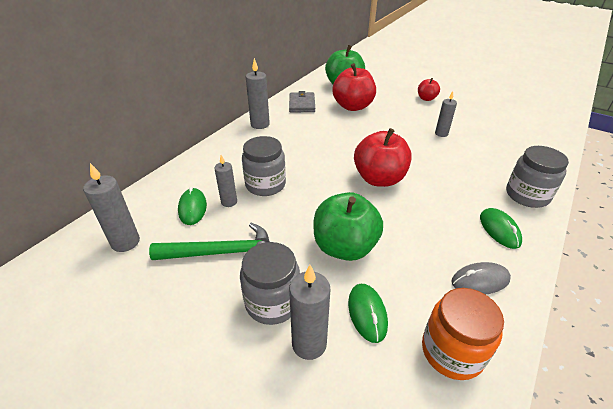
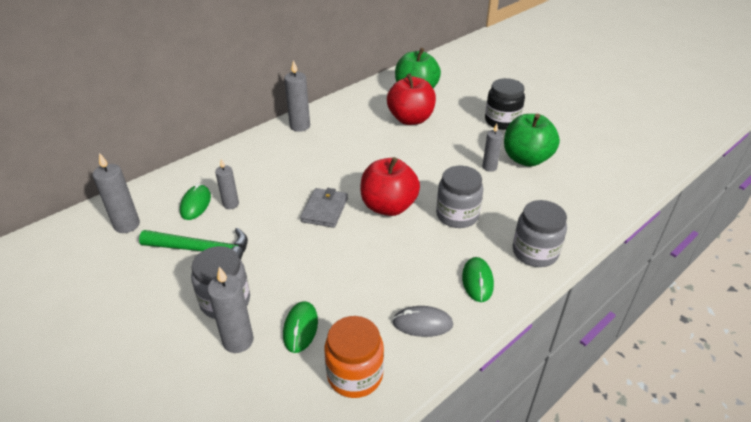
camera: 15 degrees right, 0 degrees up
grey jar [242,136,286,196] -> grey jar moved to [436,166,483,228]
grey wallet [289,91,315,112] -> grey wallet moved to [300,188,348,228]
green apple [313,192,383,261] -> green apple moved to [504,114,560,167]
red apple [418,78,440,101] -> black jar [485,78,525,130]

